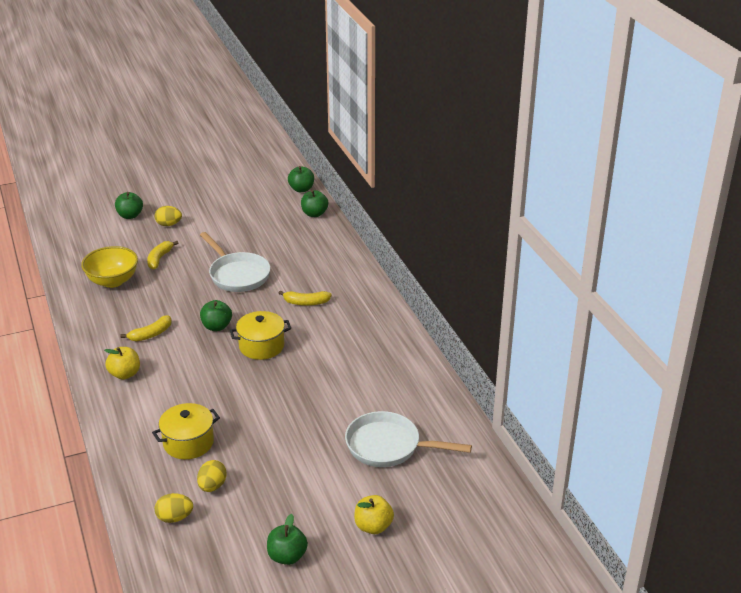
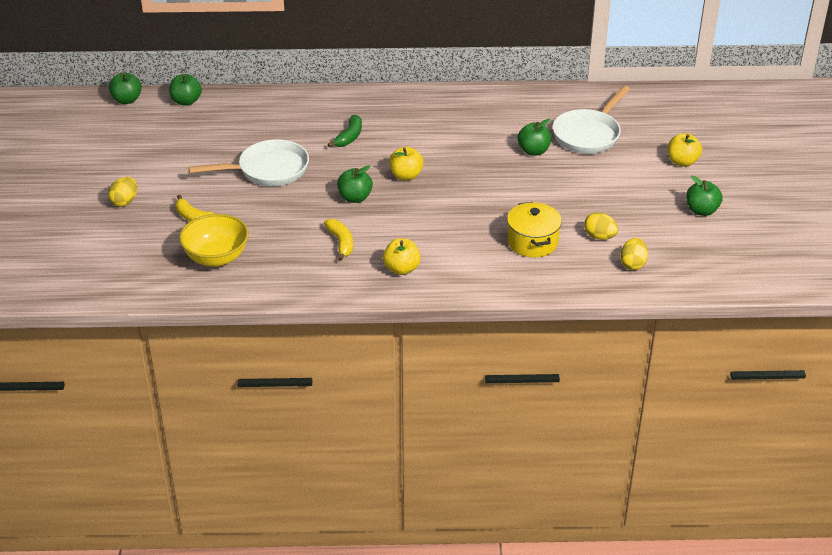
camera: 70 degrees left, 5 degrees up
green apple [115,192,143,219] -> green apple moved to [518,119,551,156]
yellow pot [230,311,291,360] -> yellow apple [389,147,424,180]
yellow banana [279,290,332,306] -> green banana [328,115,362,147]

